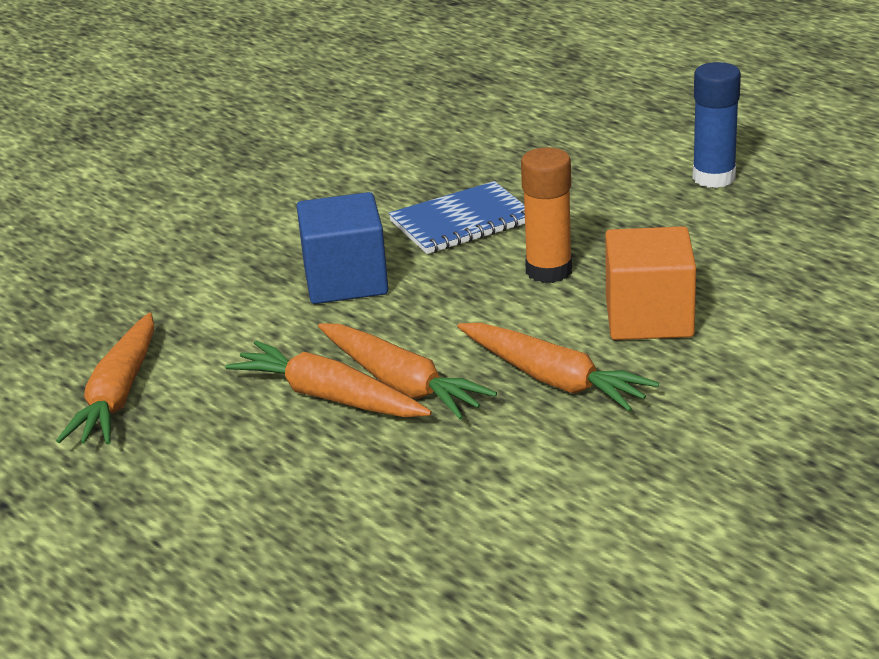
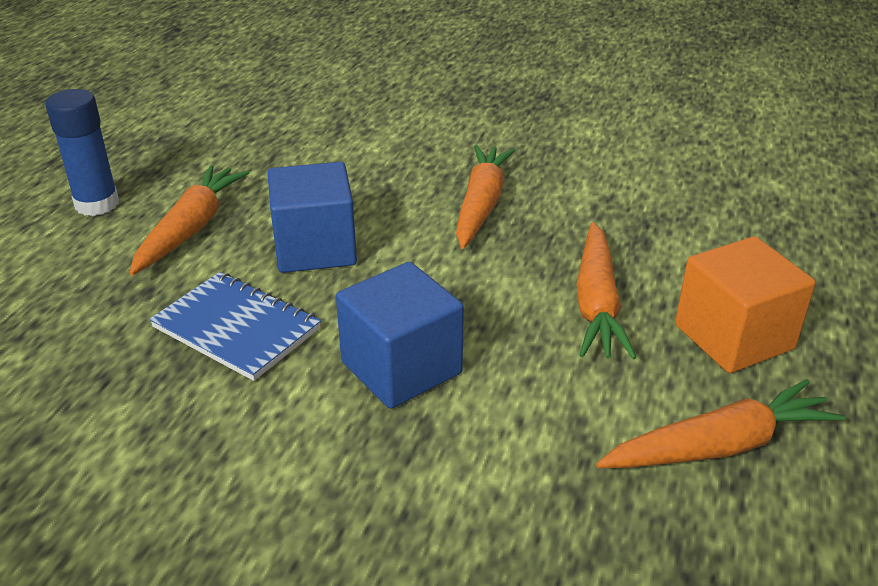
camera: 120 degrees left, 5 degrees up
orange carrot [318,324,497,420] -> orange carrot moved to [129,165,249,275]
orange glue stick [521,147,572,283] -> blue cube [268,162,357,273]
orange cube [605,226,696,340] -> orange cube moved to [675,236,816,373]

